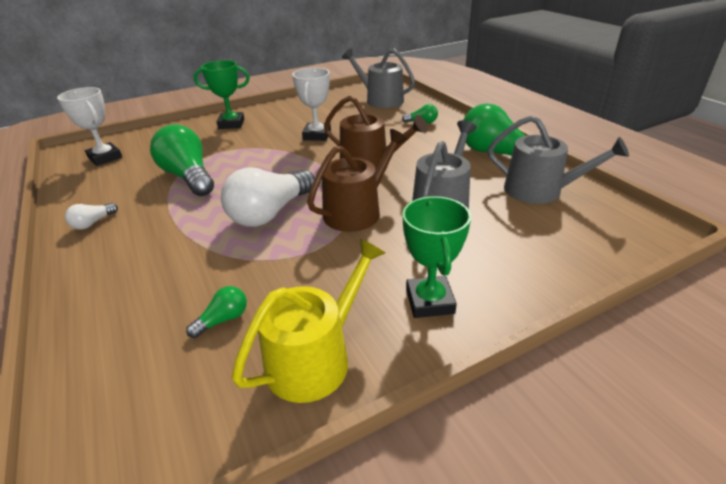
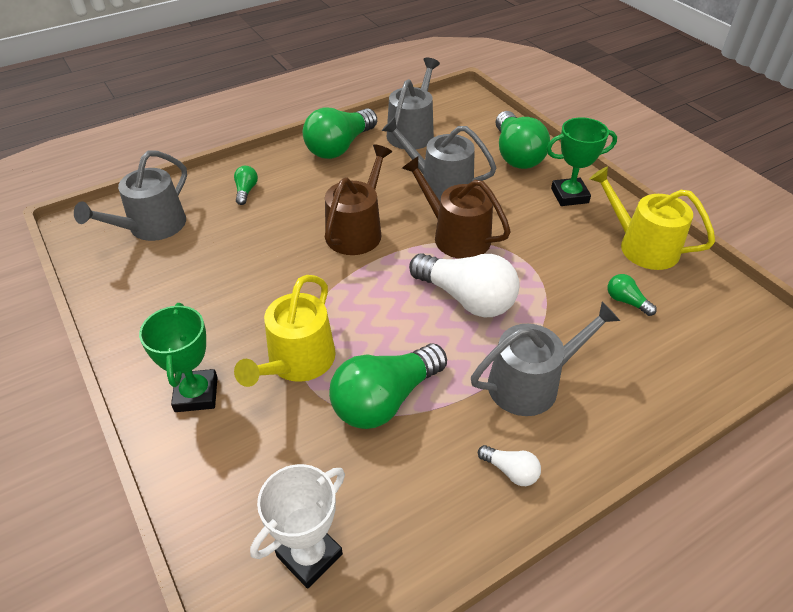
camera: 95 degrees left, 10 degrees up
white trophy [292,68,331,141] -> none
none -> yellow watering can [234,275,336,387]
none -> grey watering can [471,302,620,416]
none -> green light bulb [495,111,550,169]

